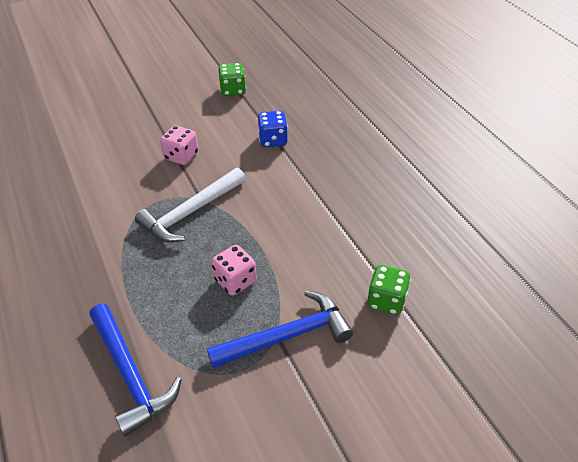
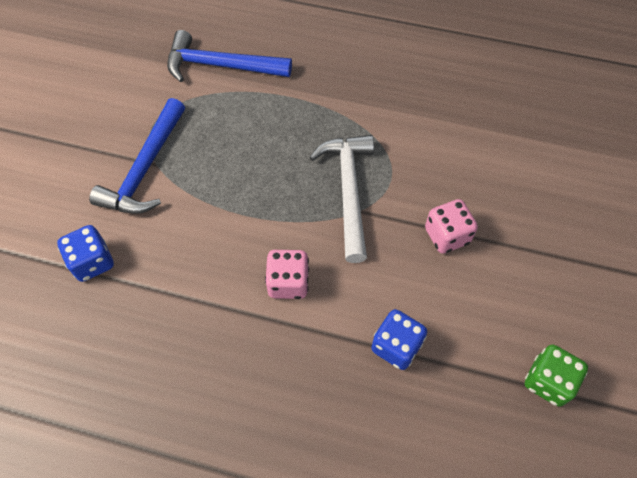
camera: 130 degrees right, 15 degrees up
pink dice [211,245,257,296] -> pink dice moved to [265,250,309,299]
green dice [367,265,411,315] -> blue dice [57,225,114,282]

